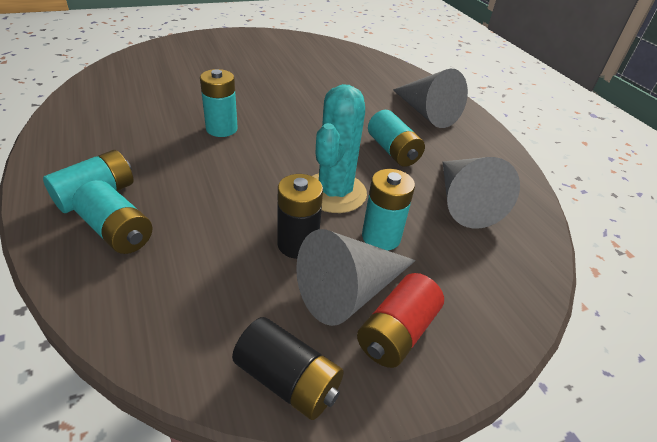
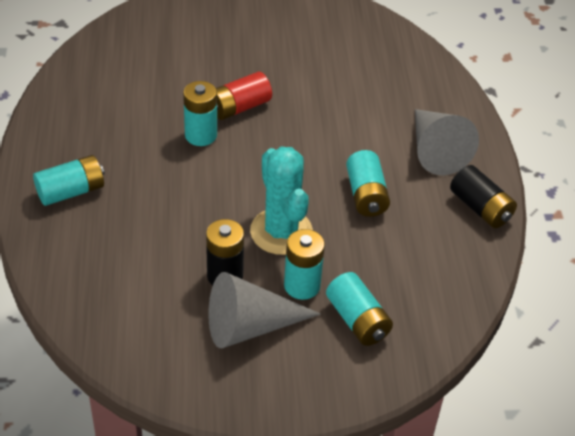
camera: 20 degrees right, 5 degrees up
turquoise battery [72,180,153,254] -> turquoise battery moved to [326,272,393,346]
black battery [232,317,344,420] -> black battery moved to [450,165,517,228]
turquoise cactus [313,84,367,213] -> turquoise cactus turned 60 degrees counterclockwise [250,147,313,255]
red battery [357,273,444,368] -> red battery moved to [216,71,272,120]
grey cone [443,157,520,229] -> none

